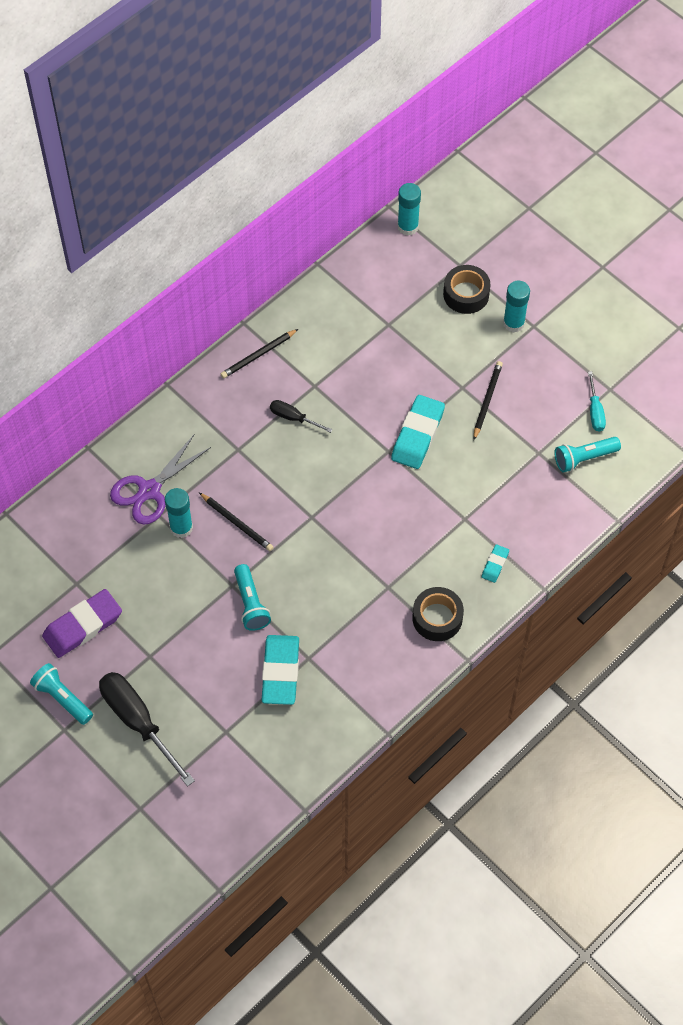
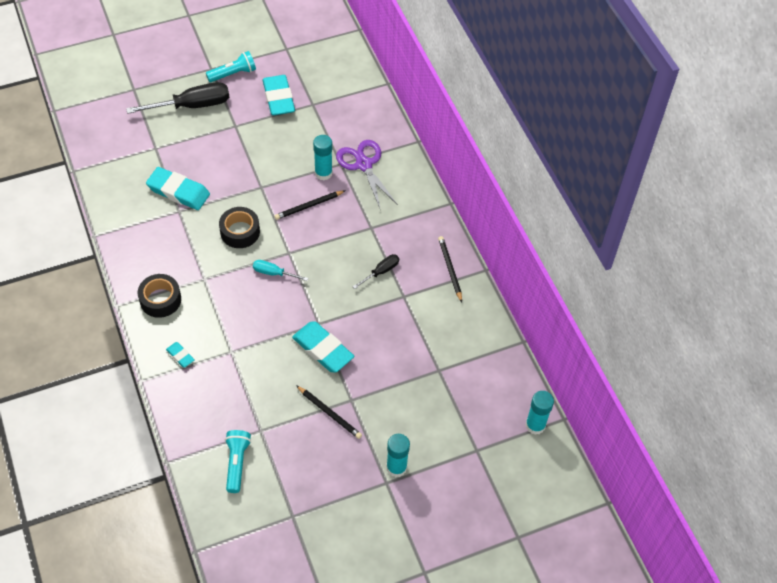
camera: 110 degrees right, 5 degrees down
purple eraser [42,589,122,658] -> turquoise eraser [262,75,295,116]
turquoise flashlight [234,564,271,631] -> none
black tape [443,265,490,314] -> black tape moved to [219,207,260,248]
turquoise screwdriver [588,371,606,431] -> turquoise screwdriver moved to [253,260,308,281]

